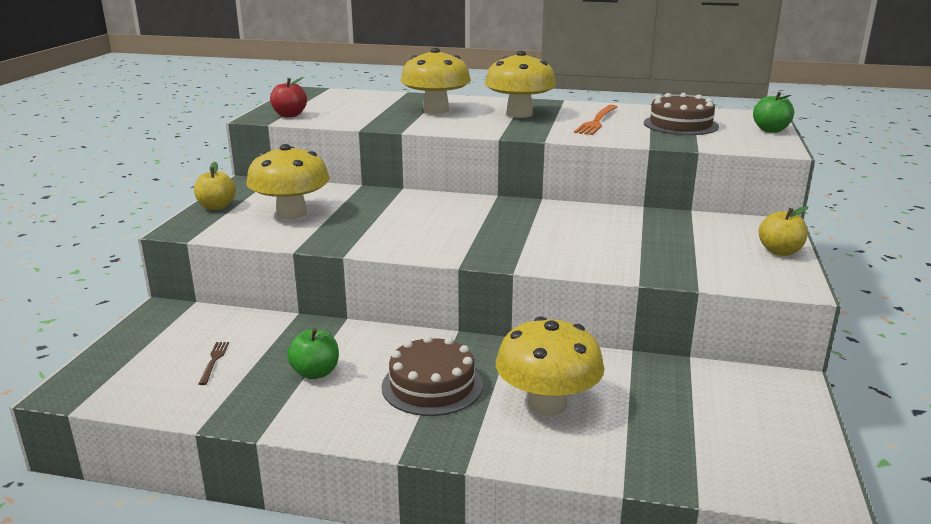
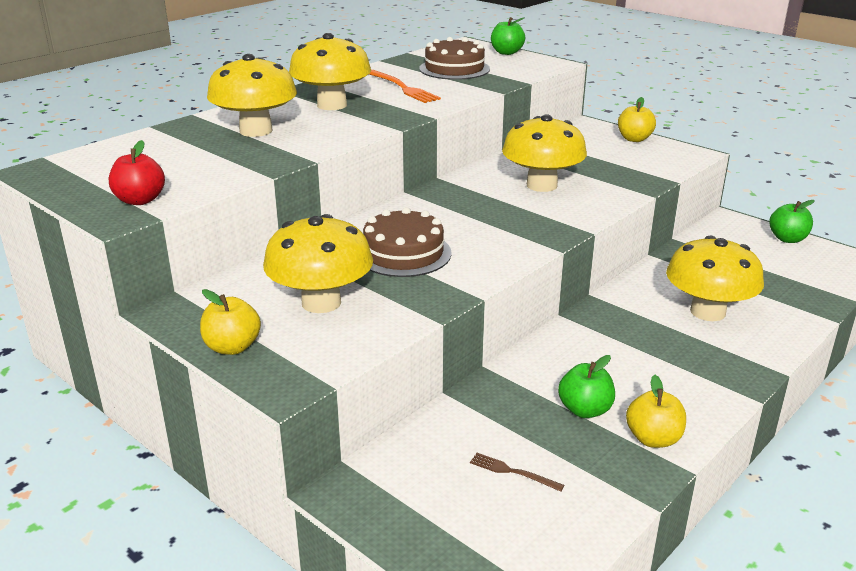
camera: 60 degrees left, 5 degrees up
brown cake [382,335,483,416] -> brown cake moved to [363,207,452,277]
none -> yellow mushroom [502,114,587,192]
none -> yellow apple [626,375,686,448]
none -> green apple [769,200,815,243]

